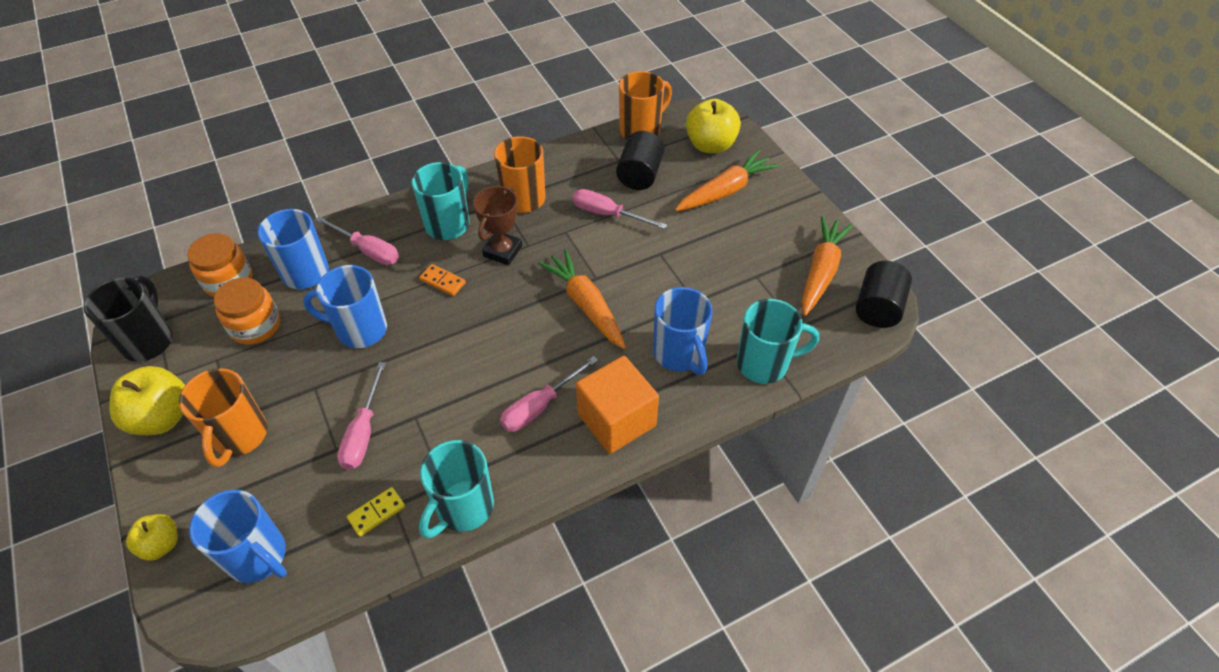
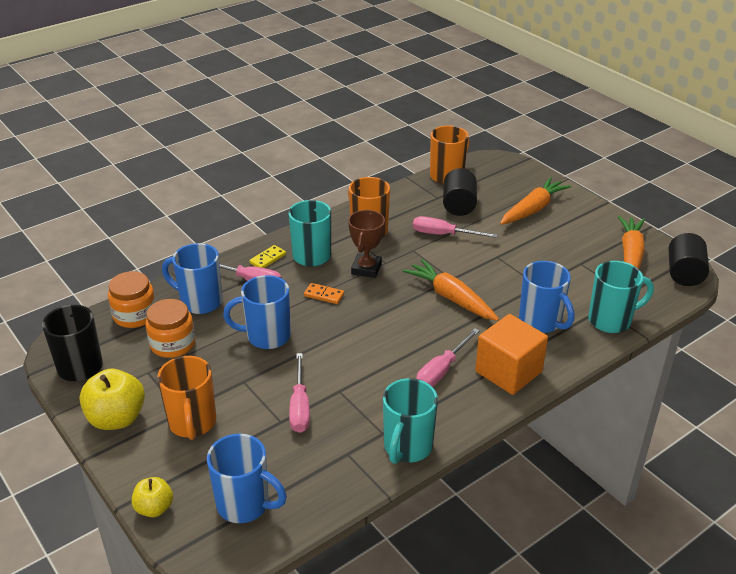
camera: 10 degrees left, 15 degrees down
yellow domino [347,487,405,537] -> yellow domino moved to [249,245,286,268]
yellow apple [686,99,741,153] -> none

